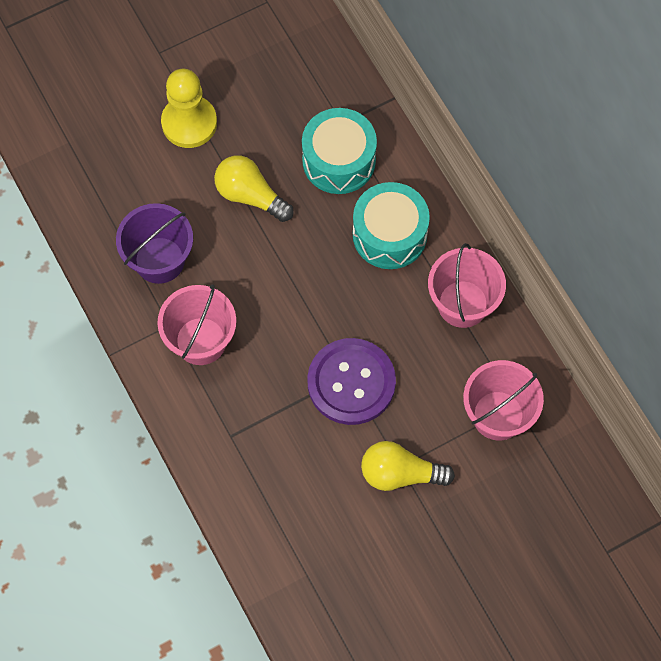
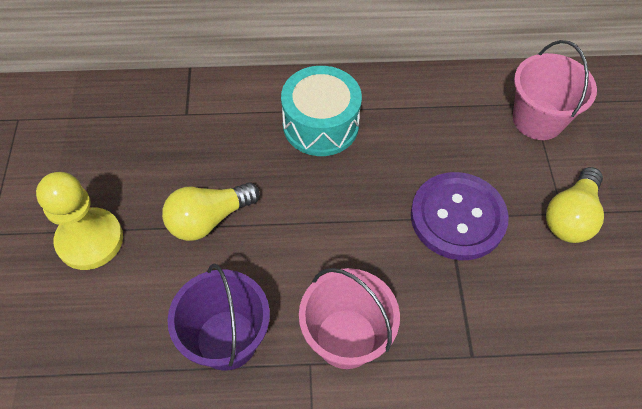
camera: 65 degrees left, 10 degrees down
turquoise drum [302,108,377,194] -> none
pink bucket [428,243,506,328] -> none

